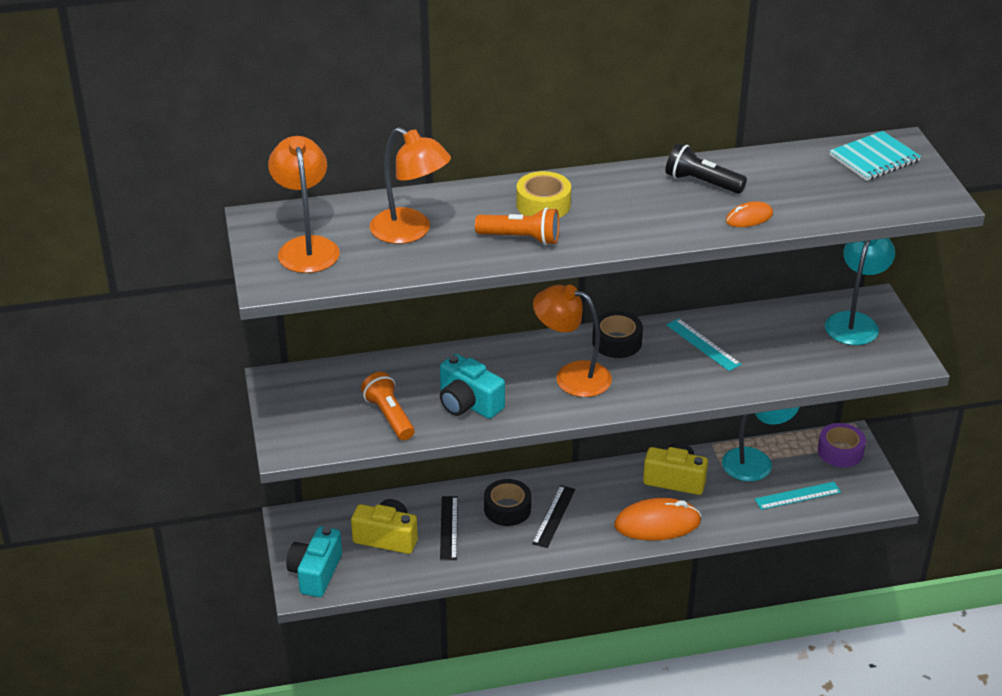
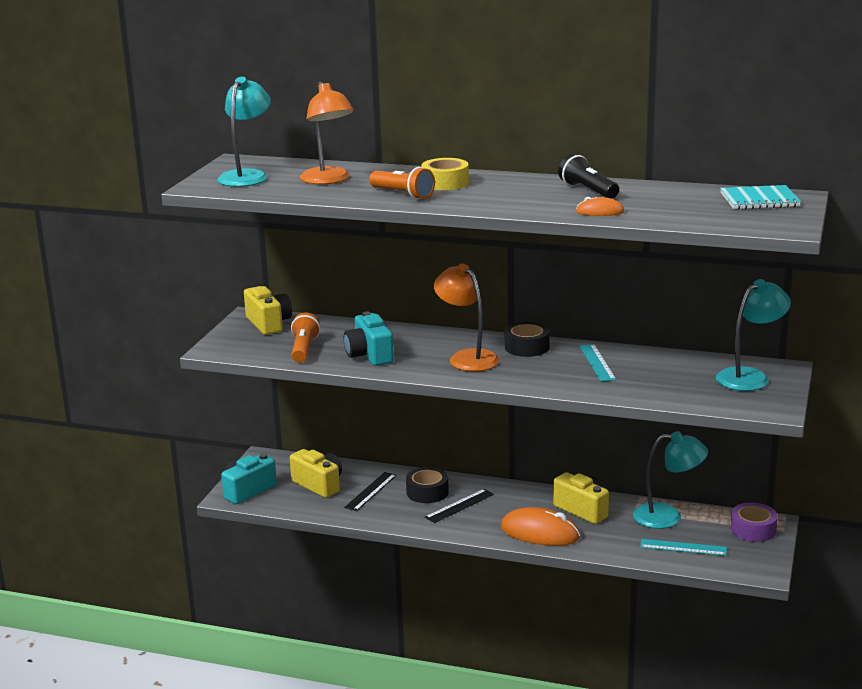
camera: 30 degrees right, 15 degrees down
orange lamp [268,136,340,273] -> turquoise lamp [218,77,271,187]
none -> yellow camera [244,286,292,335]

